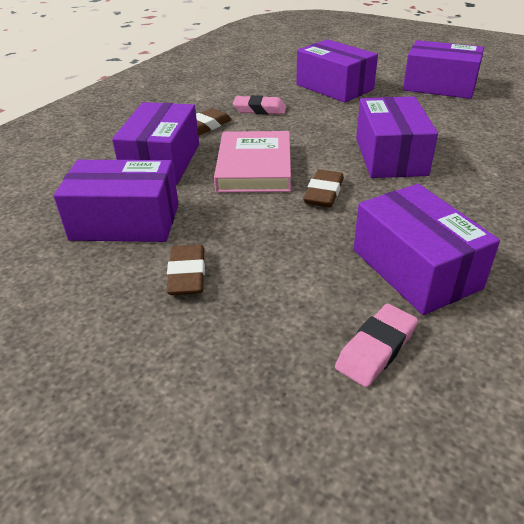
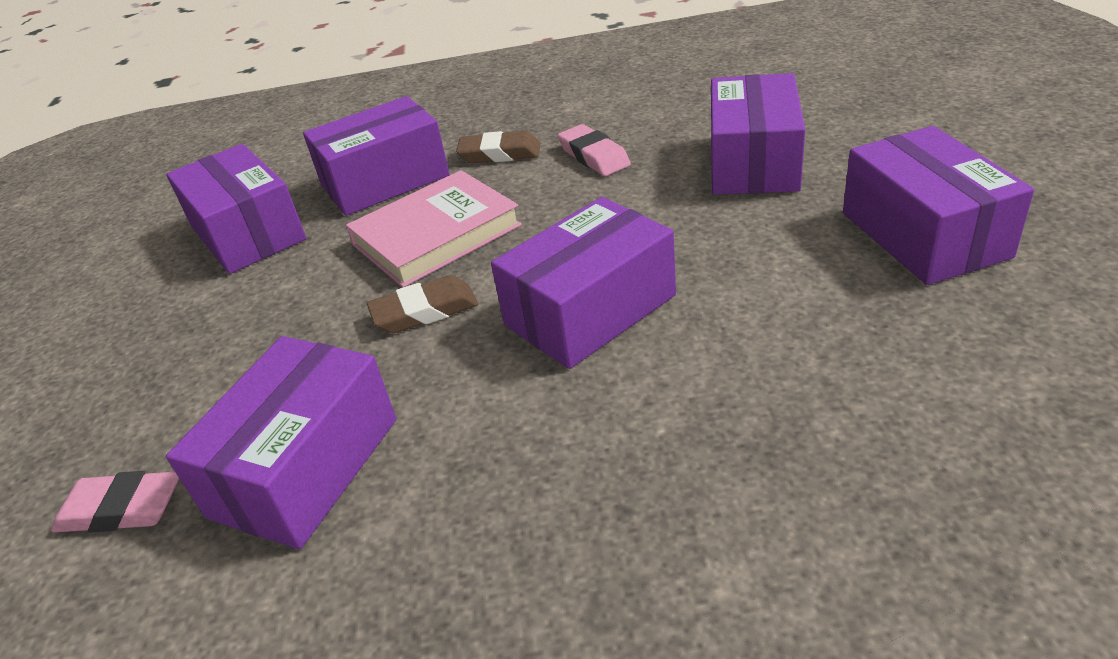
camera: 55 degrees right, 0 degrees up
brown eraser [167,244,205,295] -> none

